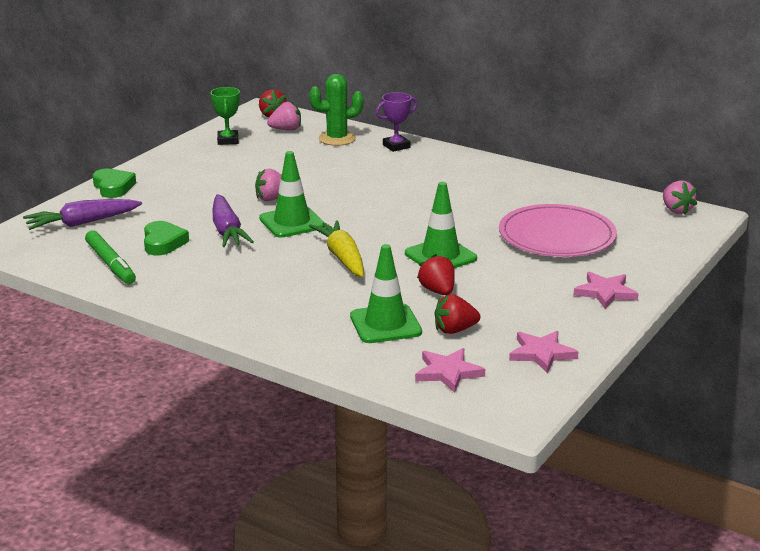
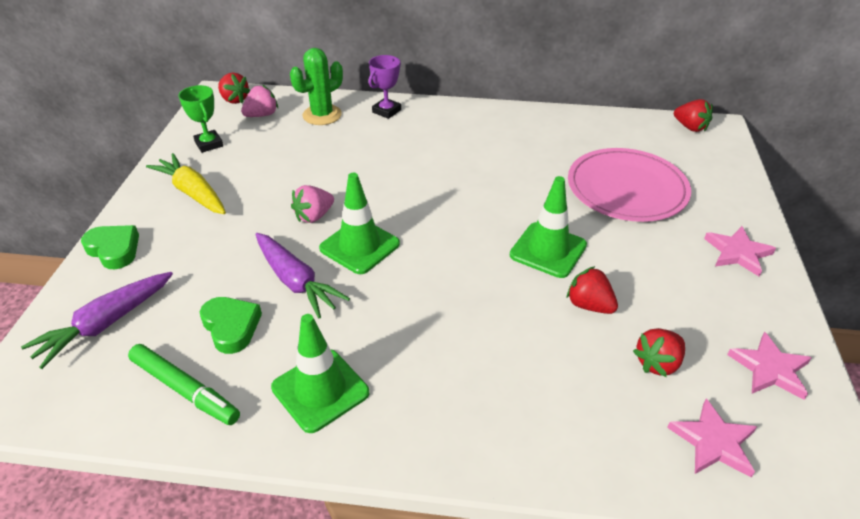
camera: 25 degrees left, 15 degrees up
yellow carrot [309,220,364,277] -> yellow carrot moved to [146,153,226,214]
green traffic cone [350,244,422,343] -> green traffic cone moved to [271,314,369,433]
pink strawberry [663,181,697,215] -> red strawberry [674,99,713,132]

